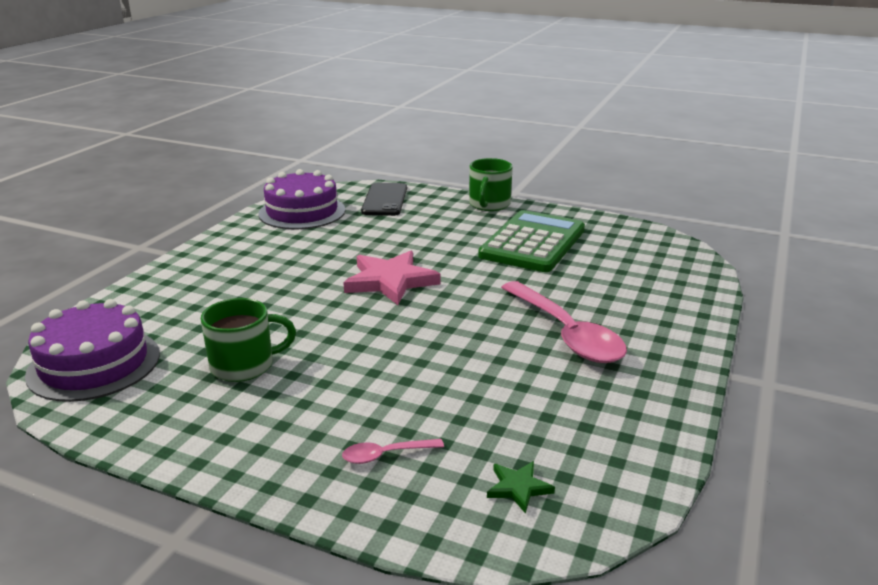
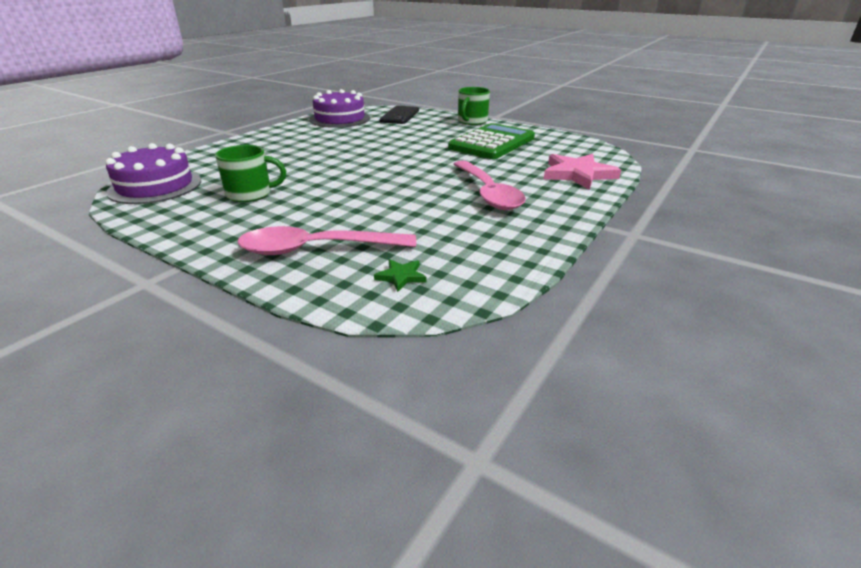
camera: 10 degrees right, 5 degrees up
pink spoon [342,439,444,464] -> pink spoon [238,226,416,255], size x2.29
pink star [343,251,441,305] -> pink star moved to [544,154,621,190]

